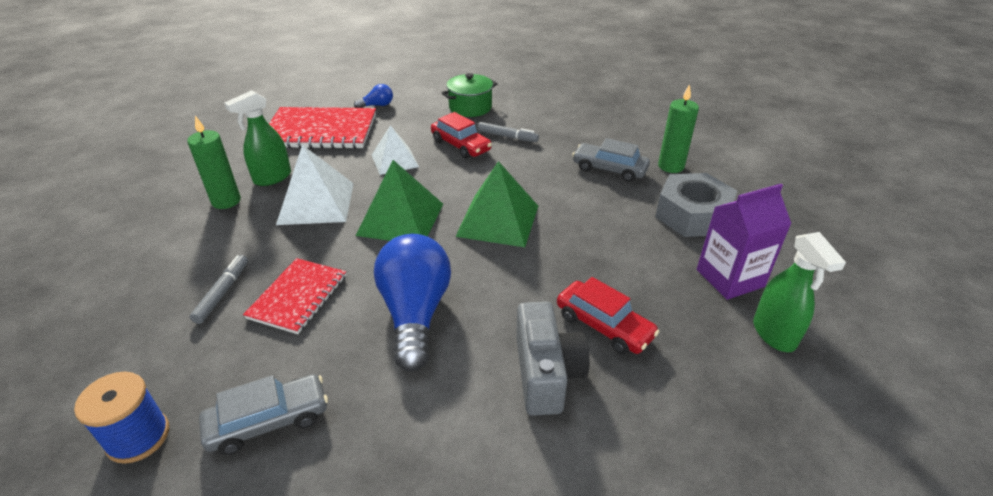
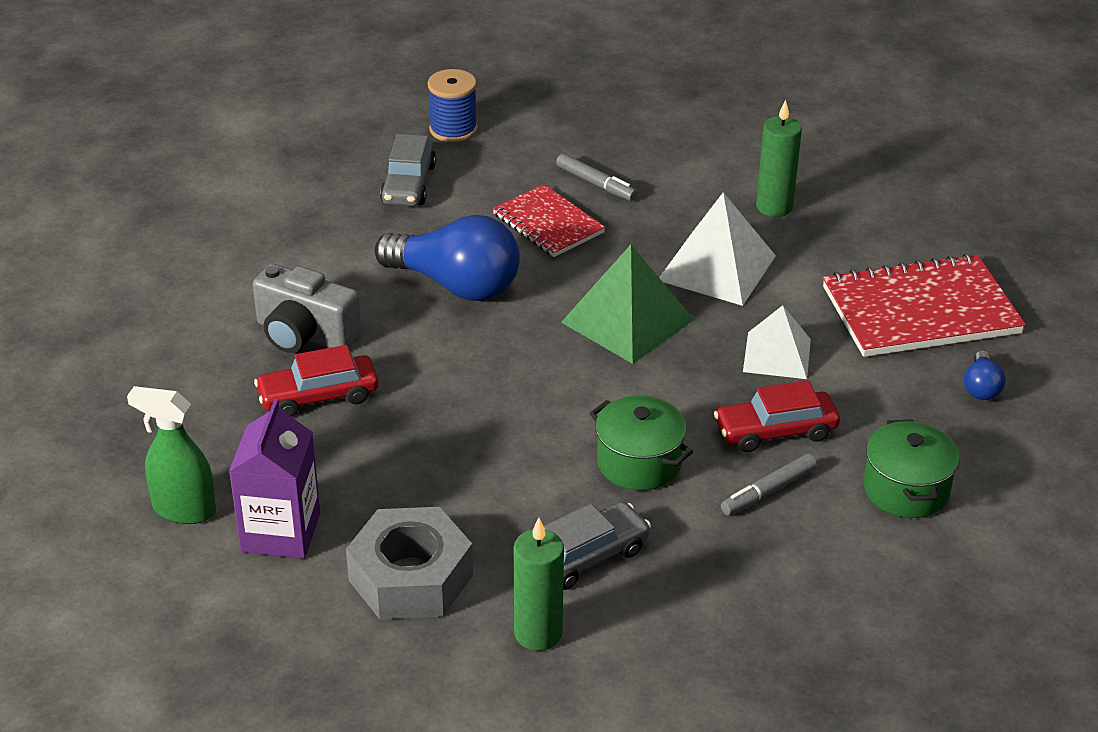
camera: 120 degrees right, 0 degrees up
green spray bottle [224,90,291,186] -> none
red notebook [269,107,376,149] -> red notebook turned 45 degrees clockwise [823,254,1026,357]
green pyramid [455,161,538,247] -> none
none -> green pot [590,396,693,490]

